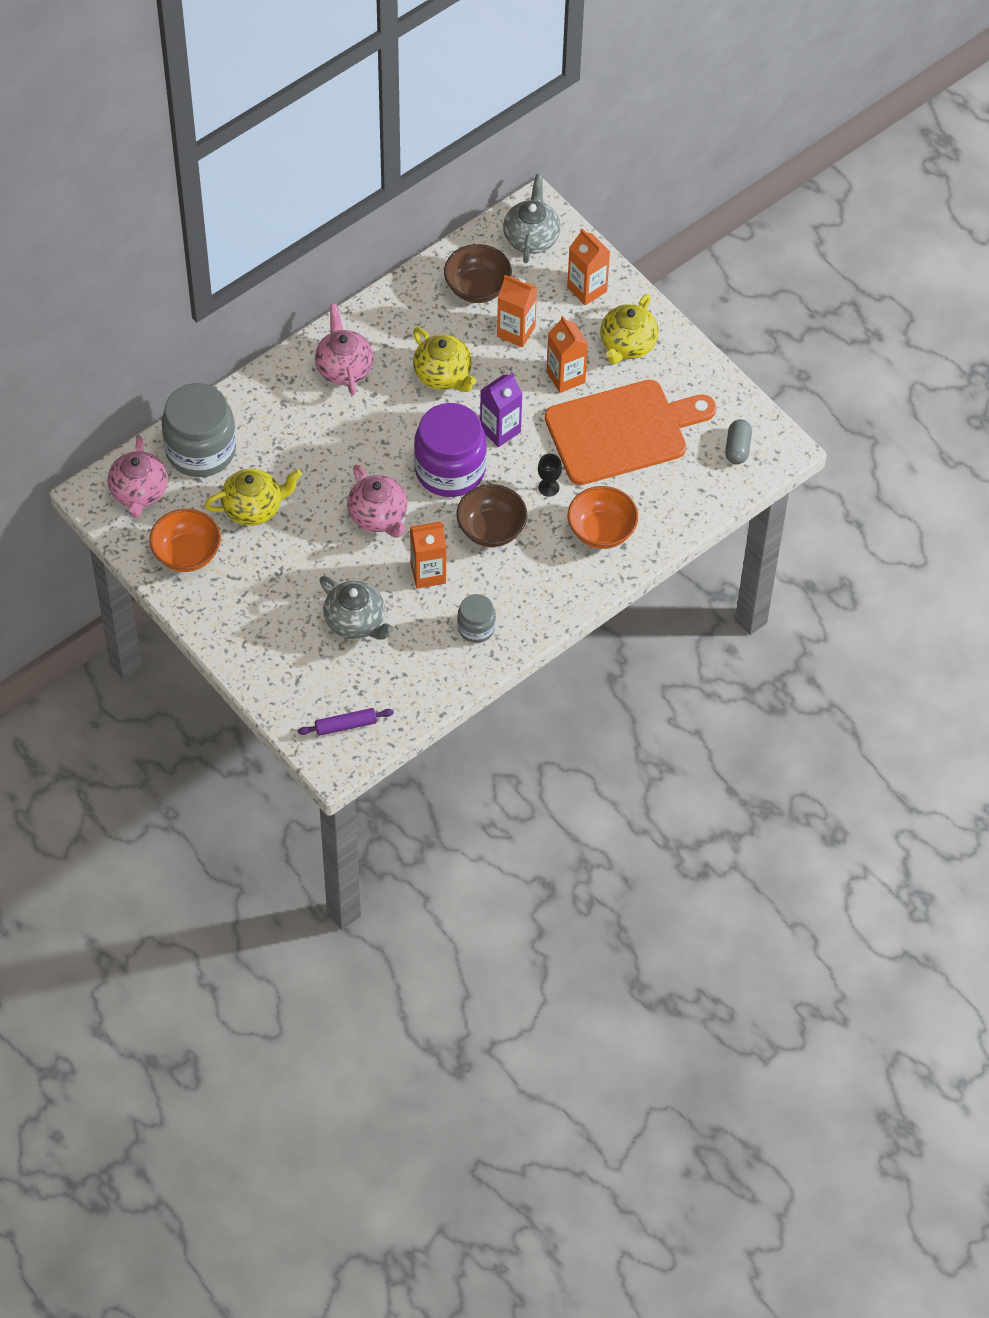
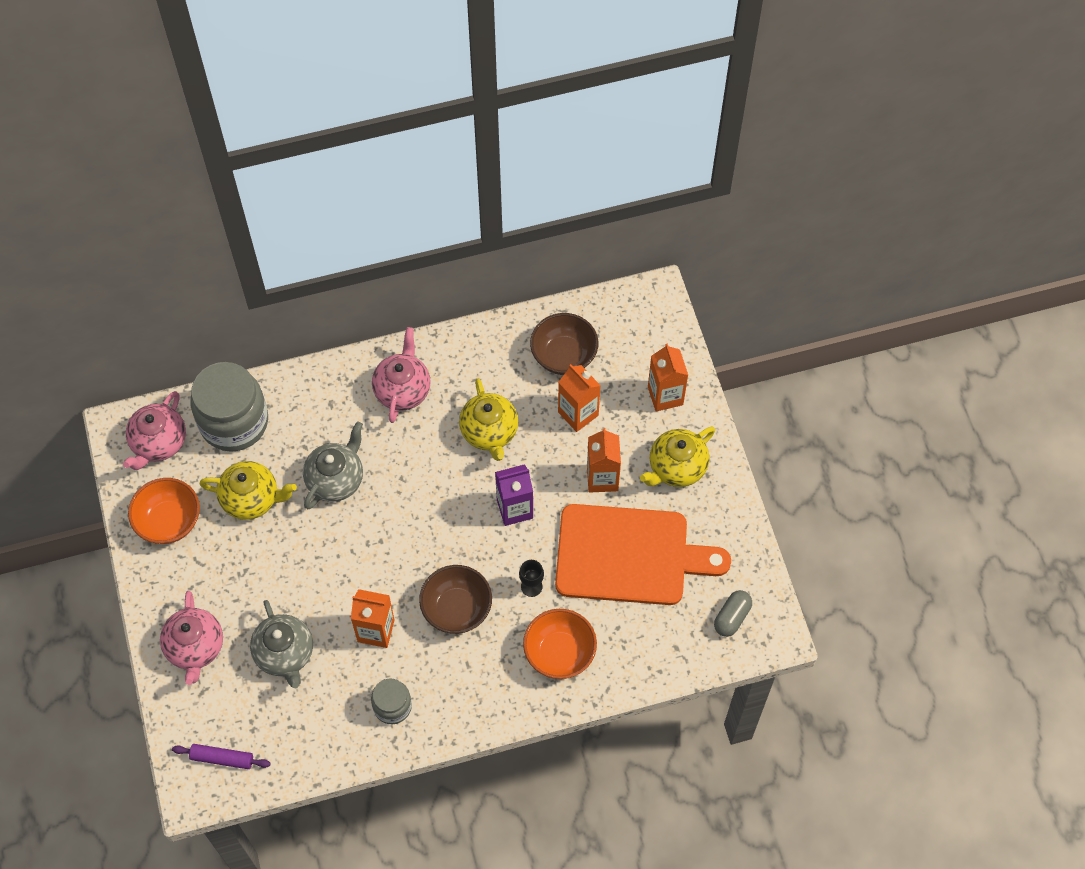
camera: 25 degrees right, 5 degrees up
pink teapot [347,465,408,538] -> pink teapot moved to [160,591,223,685]
purple jar [414,403,487,497] -> none
grey teapot [503,174,560,263] -> grey teapot moved to [303,421,363,509]

